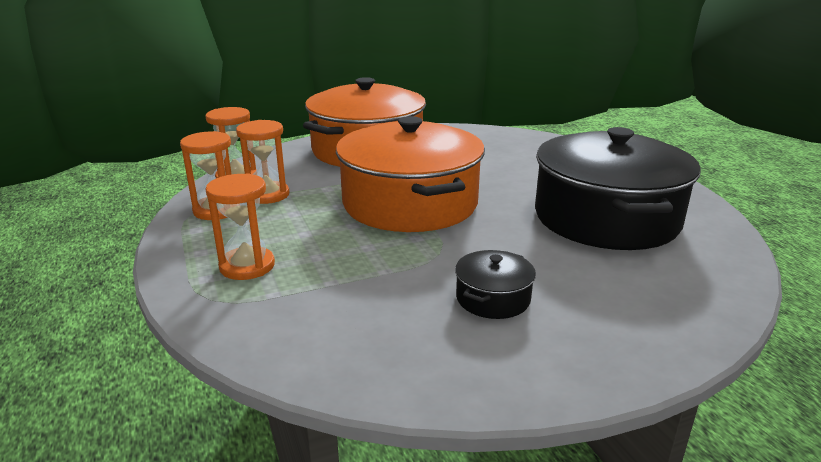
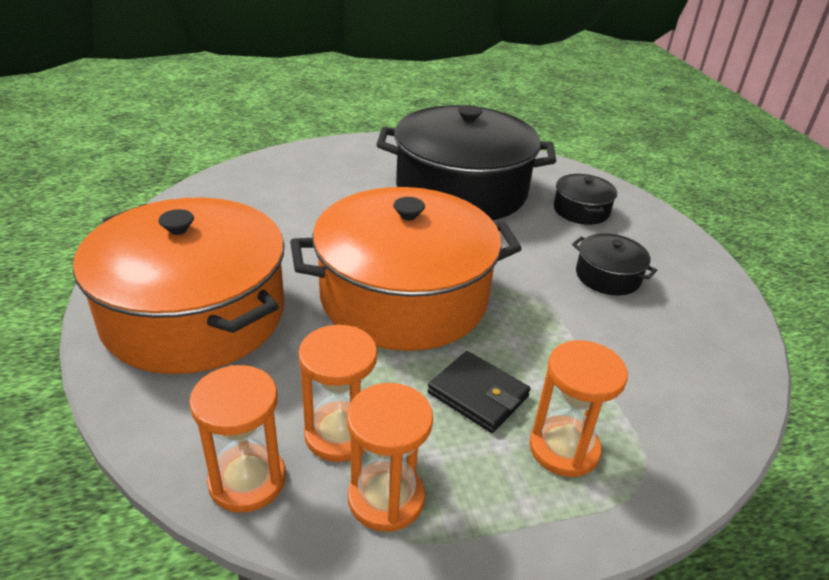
camera: 85 degrees left, 10 degrees up
none -> black wallet [428,351,530,433]
none -> black pot [554,174,617,225]

